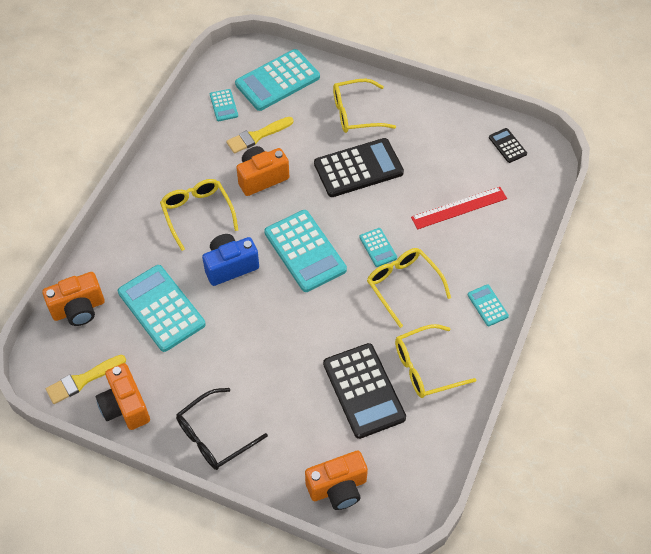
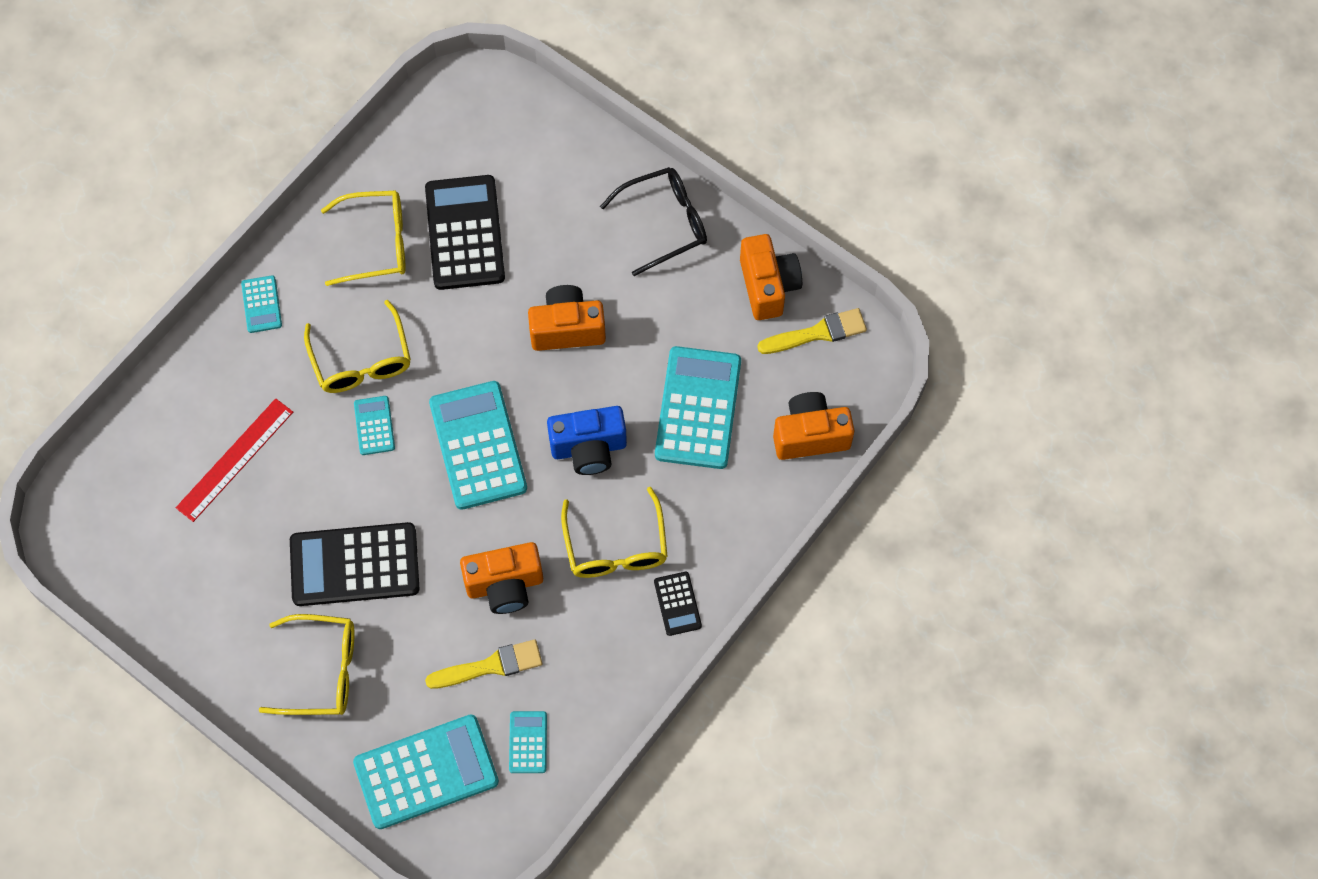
camera: 165 degrees left, 10 degrees up
turquoise calculator [118,265,206,352] -> turquoise calculator turned 150 degrees counterclockwise [655,346,741,469]
orange camera [305,451,368,510] -> orange camera moved to [528,285,606,351]
red ruler [411,187,507,229] -> red ruler turned 45 degrees counterclockwise [176,398,293,522]
black calculator [489,128,527,163] -> black calculator moved to [654,572,702,636]

